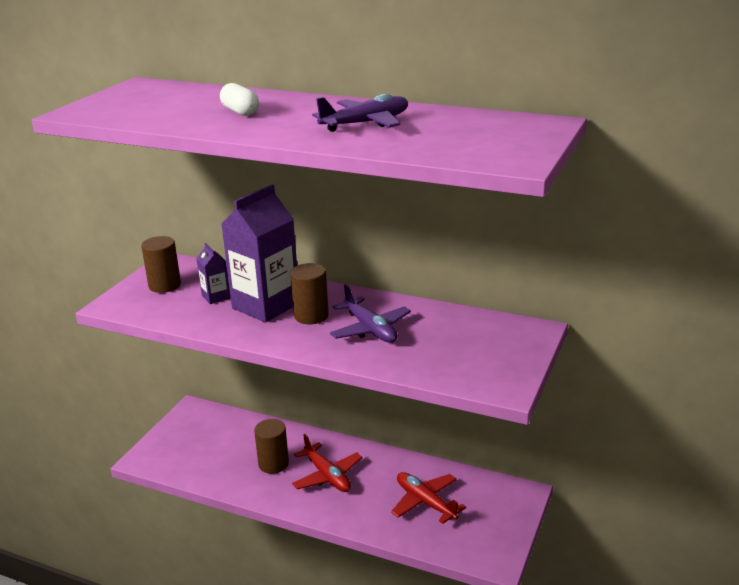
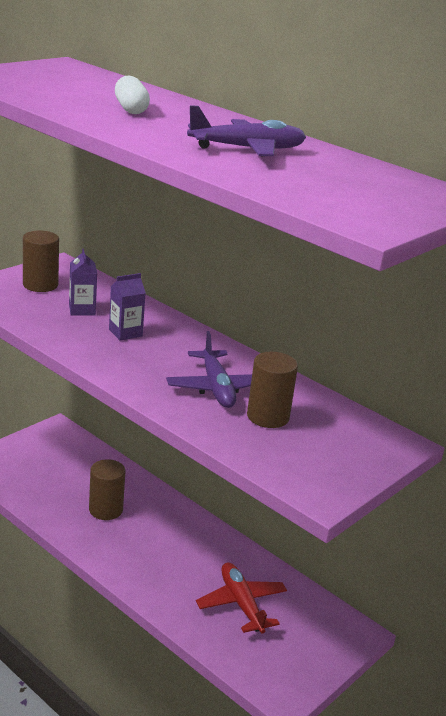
camera: 15 degrees right, 0 degrees up
purple carton [221,184,297,323] -> purple carton [109,273,146,341], size x0.47
brown cylinder [290,263,329,325] -> brown cylinder moved to [247,352,298,428]
red plane [292,434,362,492] -> none

